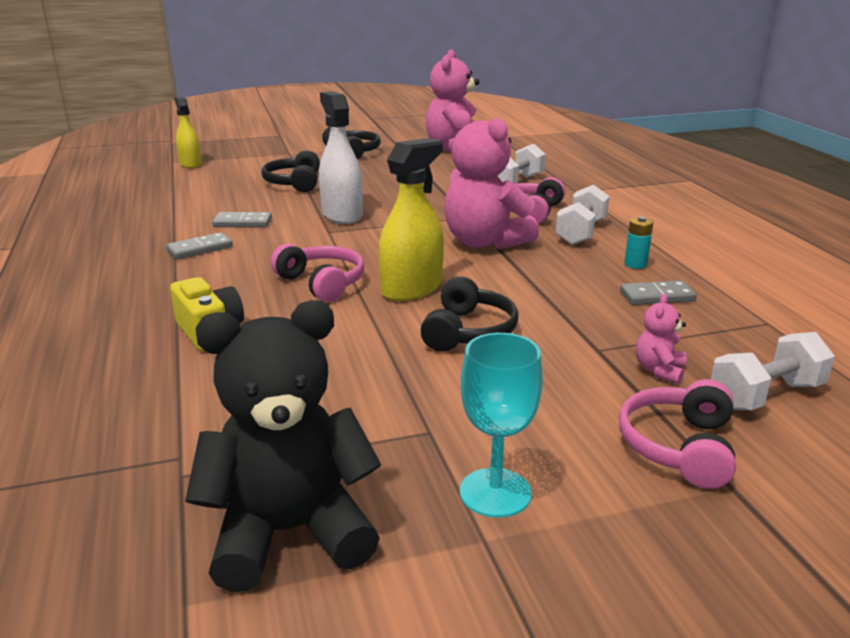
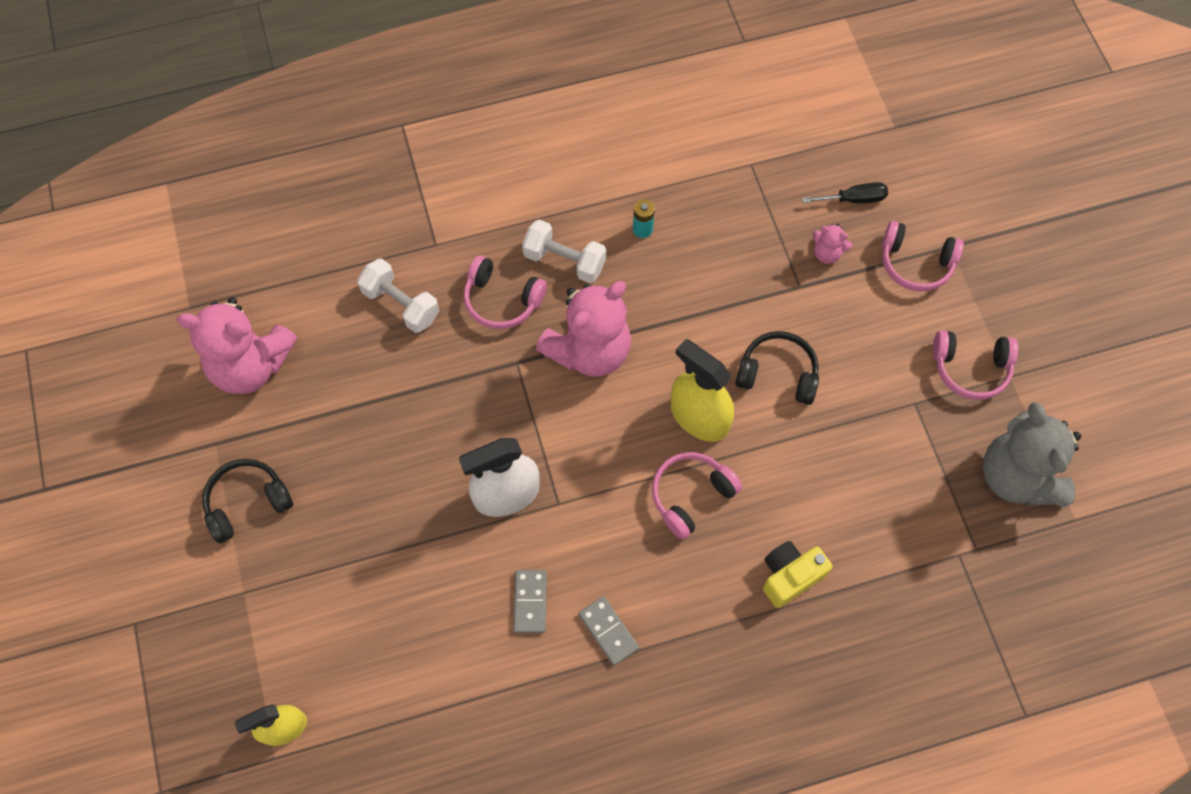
camera: 90 degrees left, 40 degrees up
black teddy bear [185,300,381,592] -> grey teddy bear [983,402,1081,507]
black headphones [262,150,320,192] -> none
turquoise goblet [460,333,543,518] -> pink headphones [933,330,1018,400]
grey domino [620,280,697,305] -> none
white dumbbell [711,332,835,410] -> black screwdriver [802,182,888,203]

